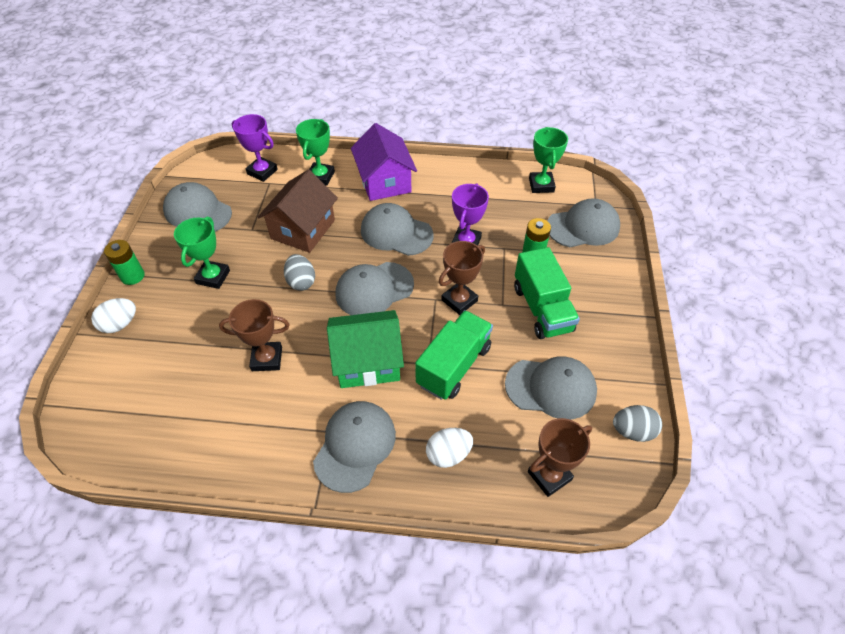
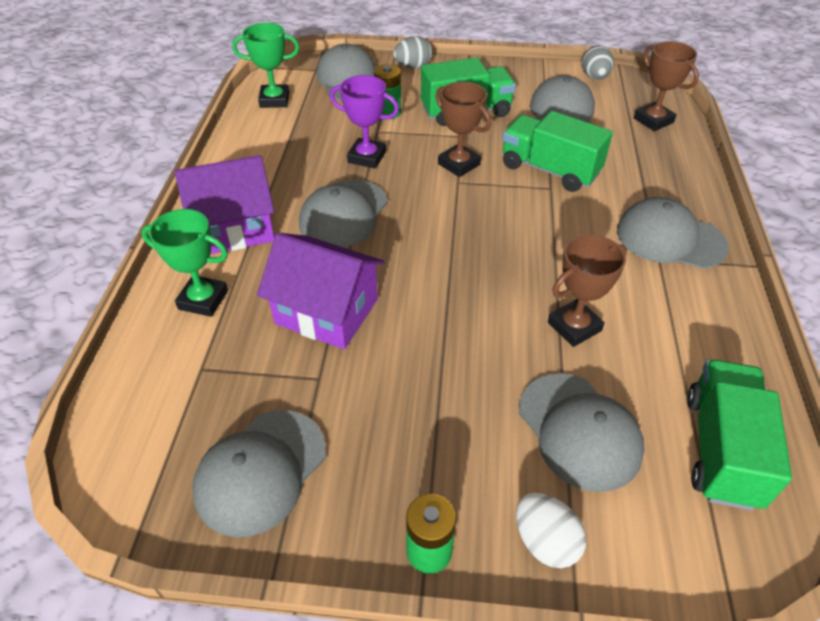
camera: 90 degrees left, 5 degrees down
green trophy [174,217,230,289] -> none
brown trophy [219,299,290,371] -> brown trophy turned 60 degrees clockwise [548,235,627,347]
purple trophy [232,114,278,182] -> none
brown house [258,170,338,253] -> purple house [257,233,385,349]
grey egg [284,254,315,291] -> grey egg moved to [393,36,432,68]
green house [327,310,404,388] -> none
grey cap [336,262,414,315] -> grey cap moved to [519,373,645,492]
white egg [426,428,473,468] -> none
none -> green truck [687,360,792,511]

